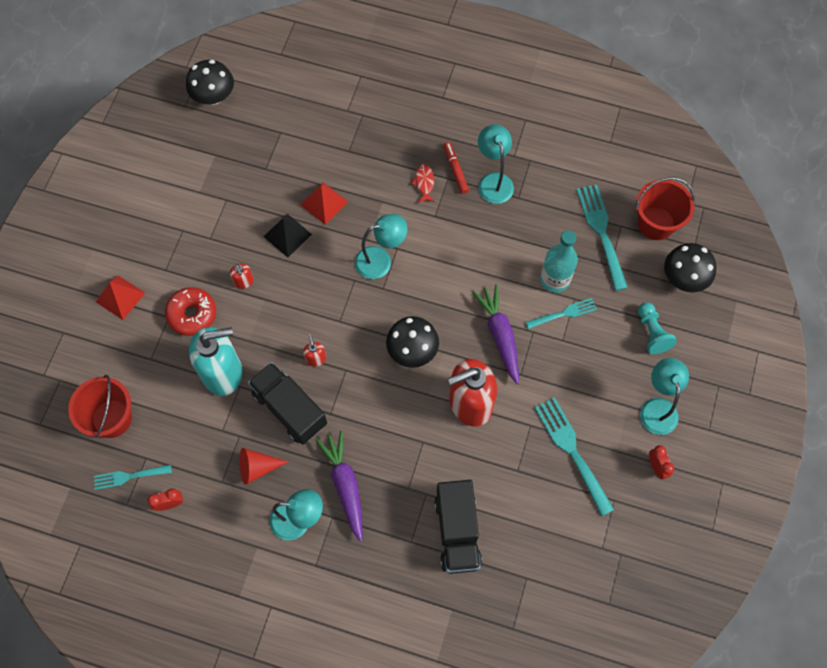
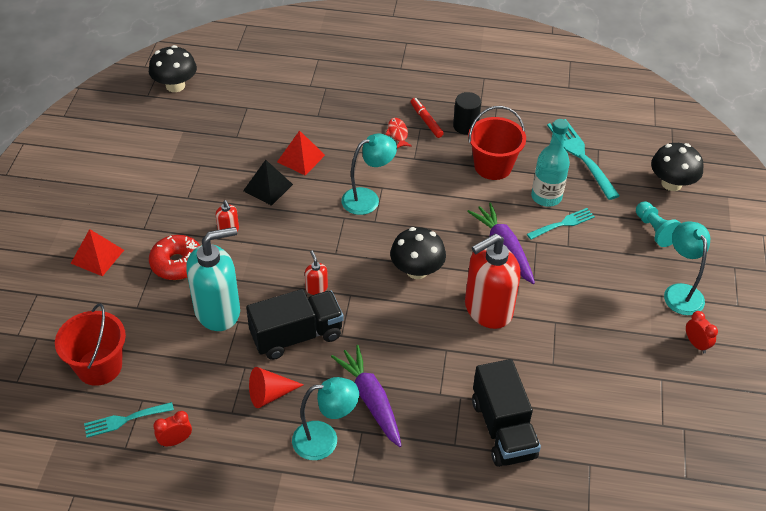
camera: 10 degrees left, 20 degrees down
black truck [248,362,327,445] -> black truck turned 120 degrees clockwise [246,289,344,360]
turquoise lamp [478,124,514,204] -> black cylinder [453,92,481,135]
turquoise fork [535,397,614,516] -> none
red bucket [636,177,695,240] -> red bucket moved to [468,106,526,180]

